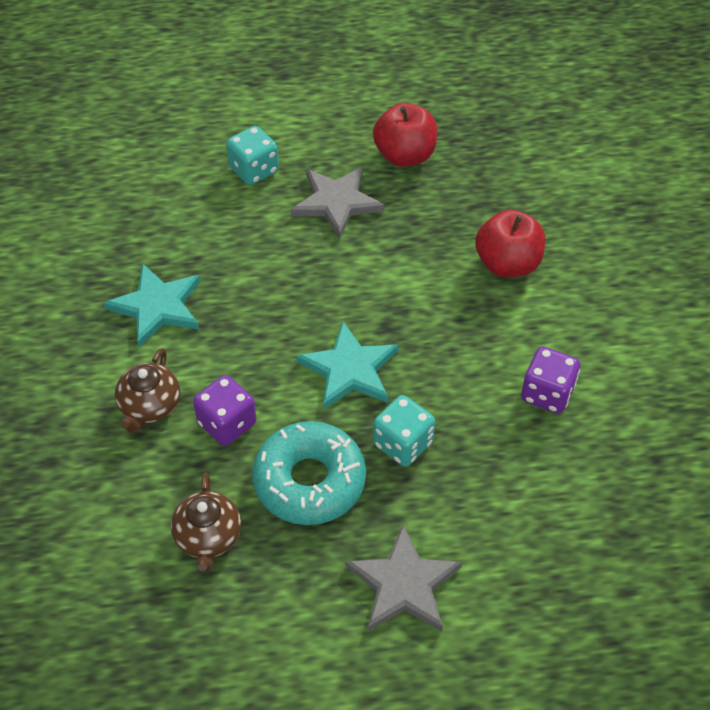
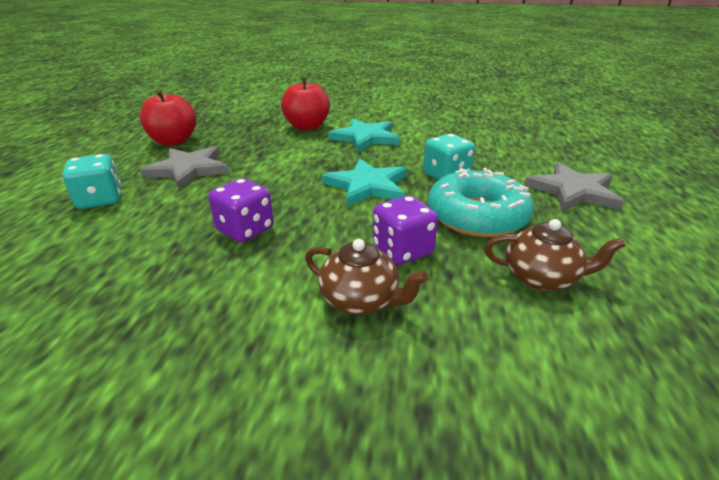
camera: 75 degrees left, 20 degrees down
turquoise star [104,263,201,347] -> turquoise star moved to [328,119,400,152]
purple dice [521,347,580,414] -> purple dice moved to [208,178,274,243]

